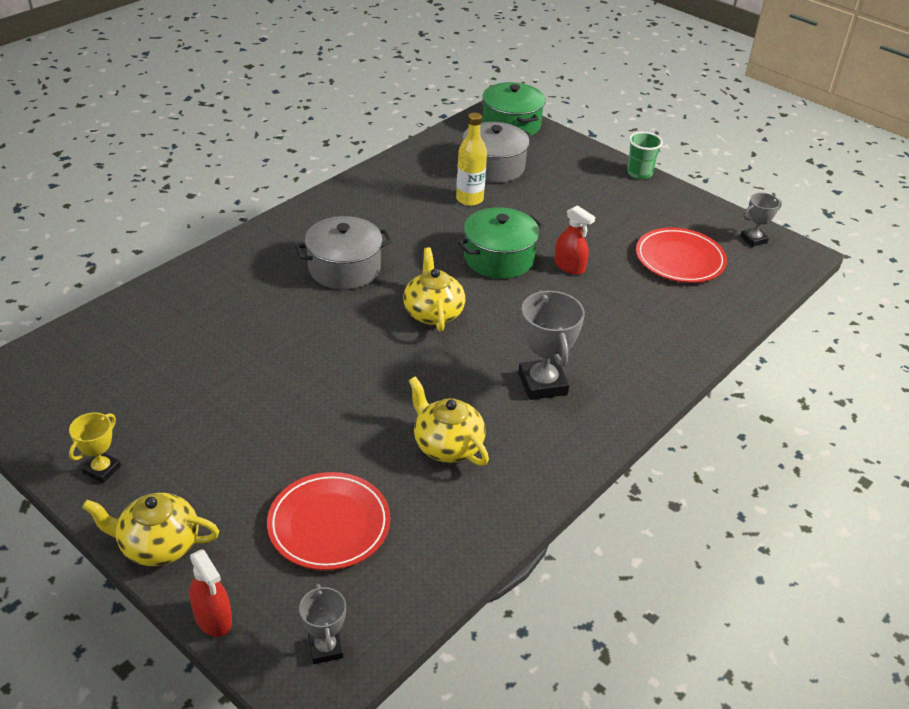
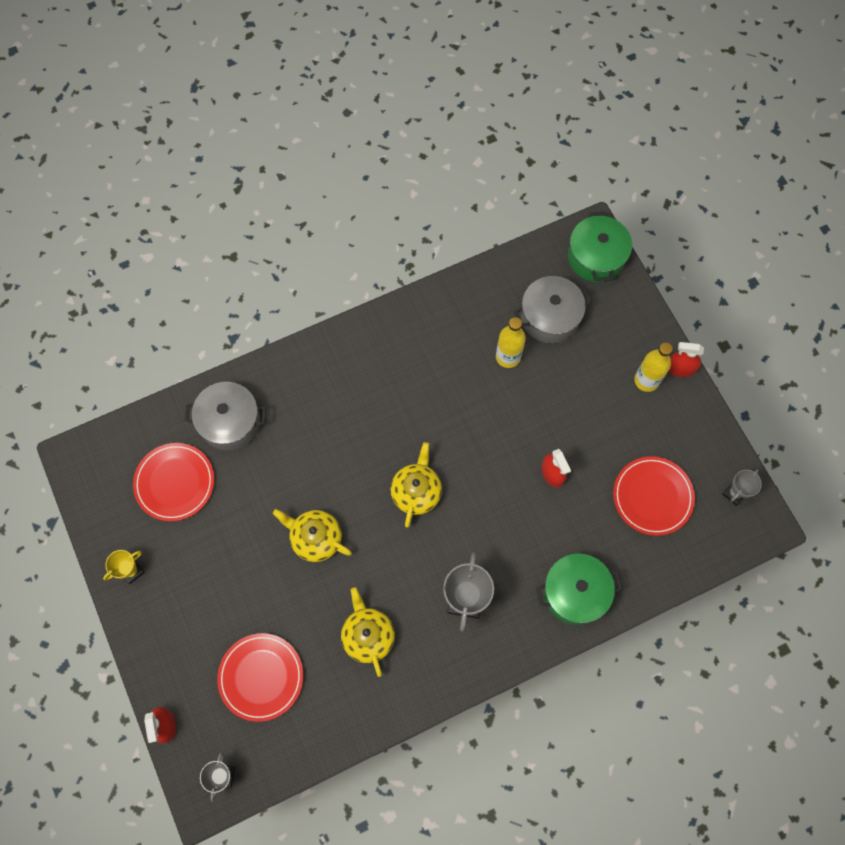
camera: 25 degrees right, 30 degrees up
yellow teapot [82,493,219,566] -> yellow teapot moved to [273,509,352,562]
grey pot [295,216,392,289] -> grey pot moved to [184,382,266,451]
green pot [458,207,544,279] -> green pot moved to [536,553,623,625]
green cup [627,132,663,180] -> red spray bottle [669,342,704,377]
grey trophy [740,193,782,247] -> grey trophy turned 45 degrees counterclockwise [722,469,762,506]
none -> red plate [133,443,214,521]
none -> yellow bottle [634,343,673,392]

